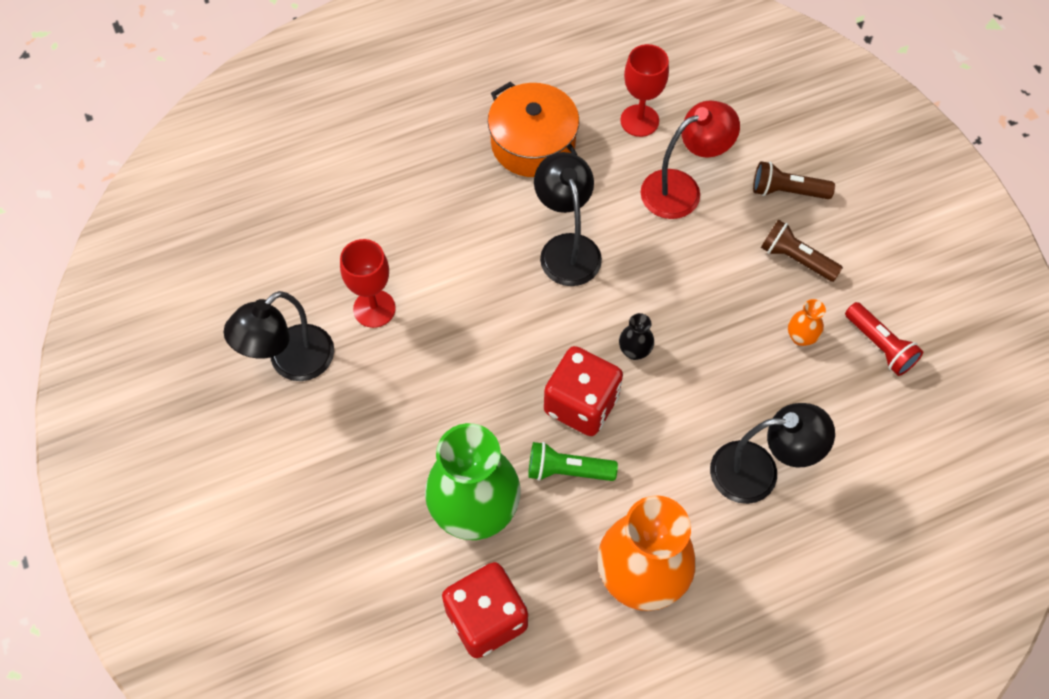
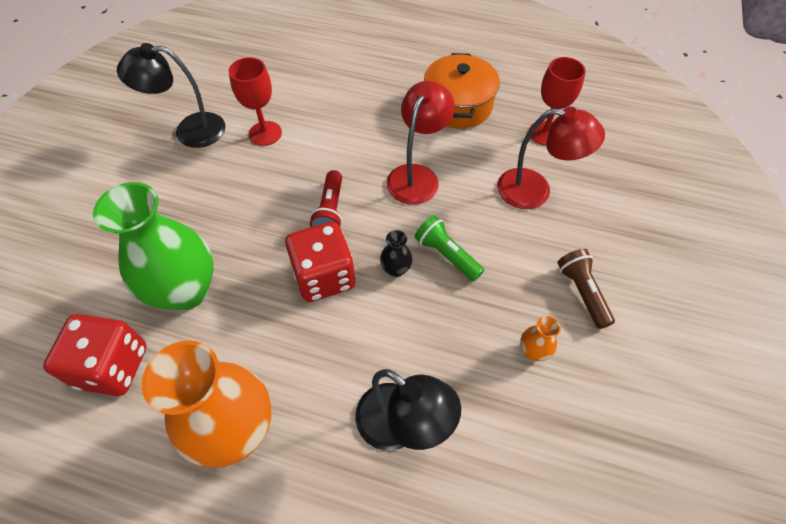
camera: 40 degrees right, 5 degrees down
green flashlight [528,442,618,481] -> green flashlight moved to [415,215,484,281]
black lamp [534,152,602,286] -> red lamp [386,81,455,205]
brown flashlight [753,161,835,199] -> none
red flashlight [845,302,923,376] -> red flashlight moved to [310,170,342,227]

